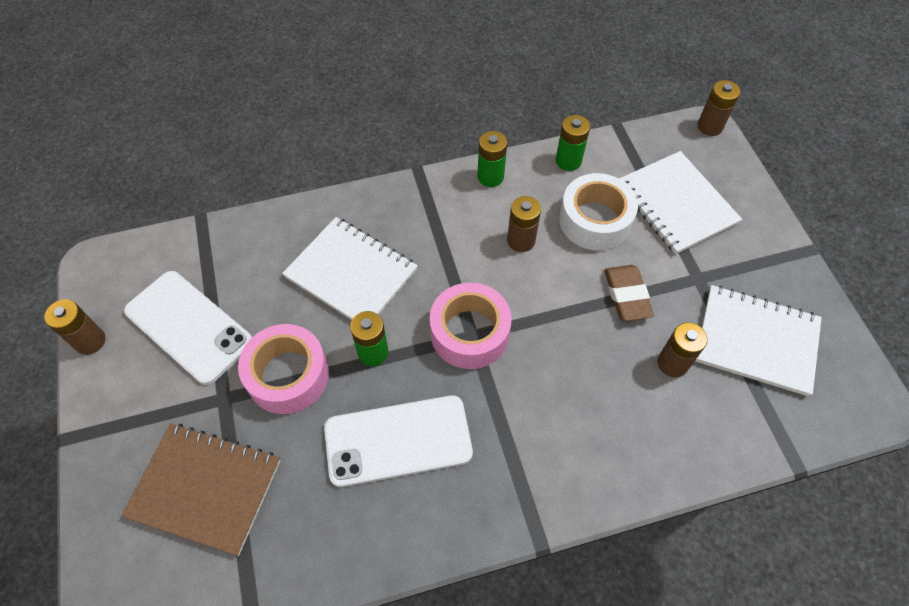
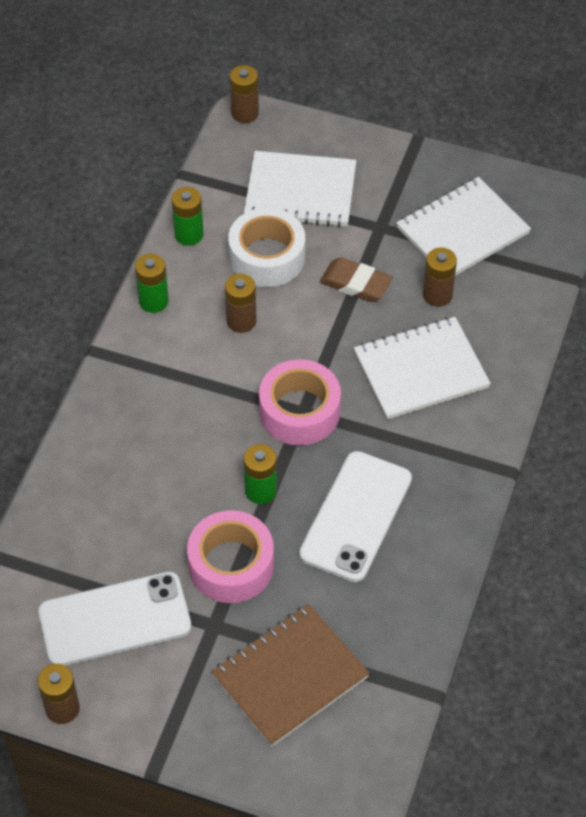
camera: 55 degrees left, 5 degrees down
white notebook [282,217,418,320] -> white notebook moved to [354,317,491,419]

